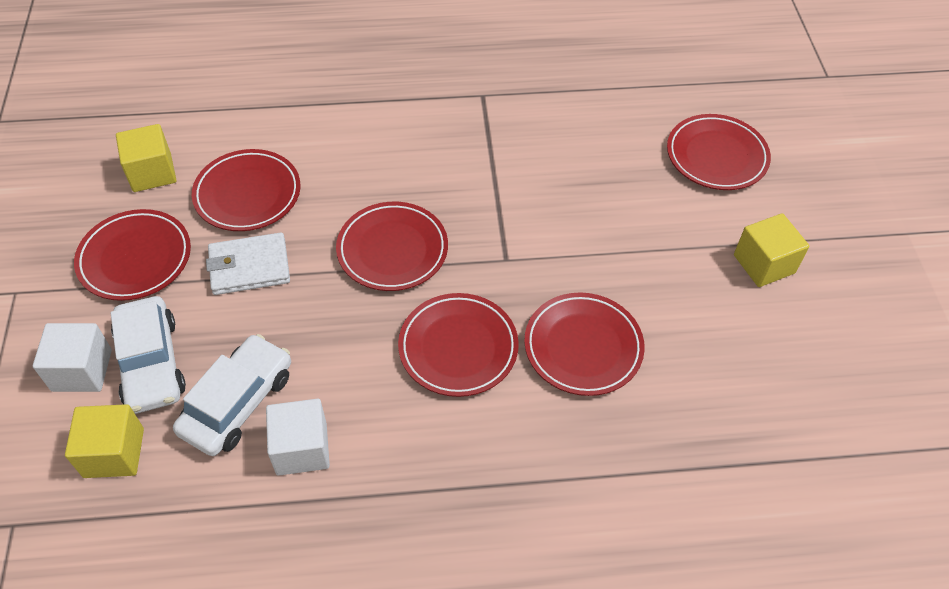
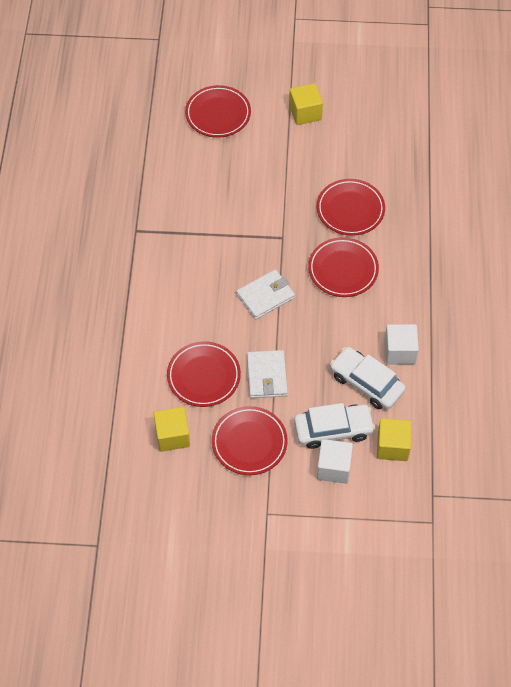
camera: 80 degrees left, 5 degrees up
red plate [336,202,448,291] -> white wallet [236,269,295,319]

